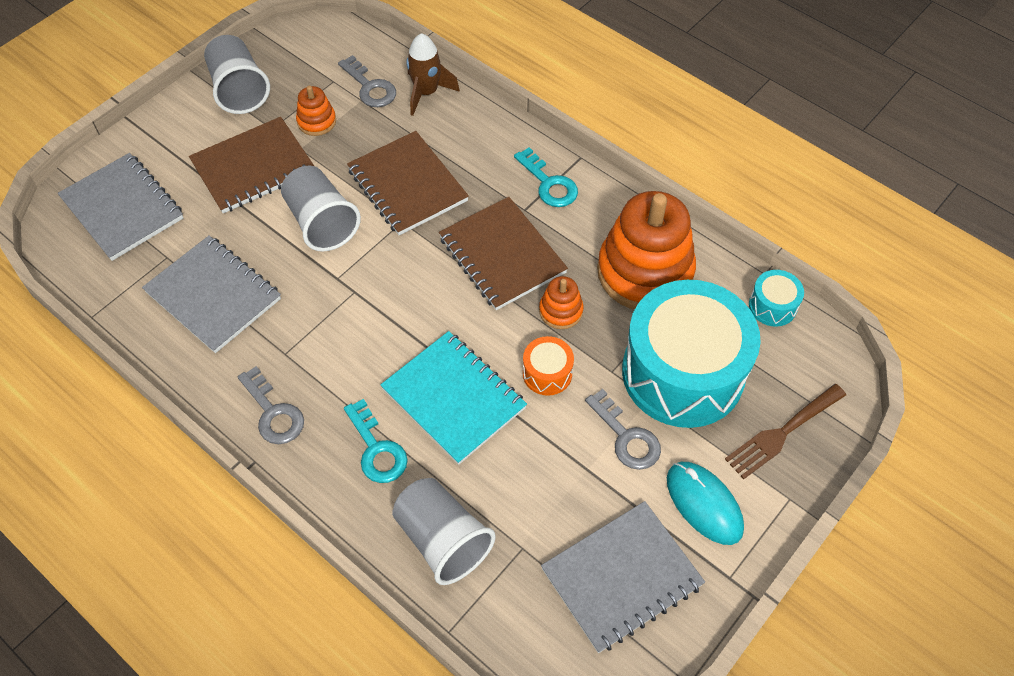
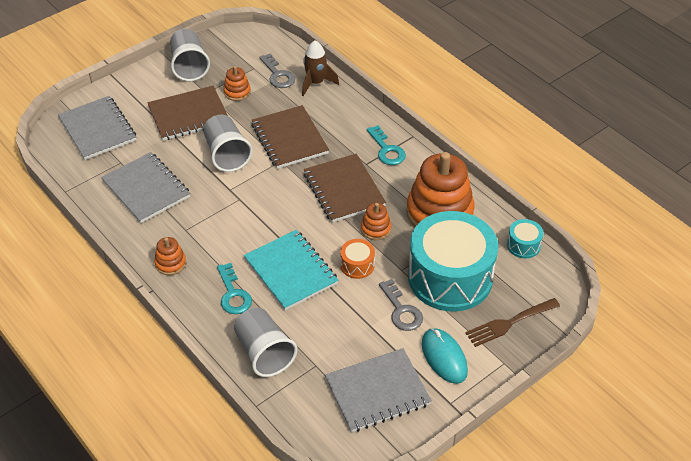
camera: 10 degrees right, 10 degrees down
grey key [238,366,304,444] -> orange stacking toy [154,237,186,275]

